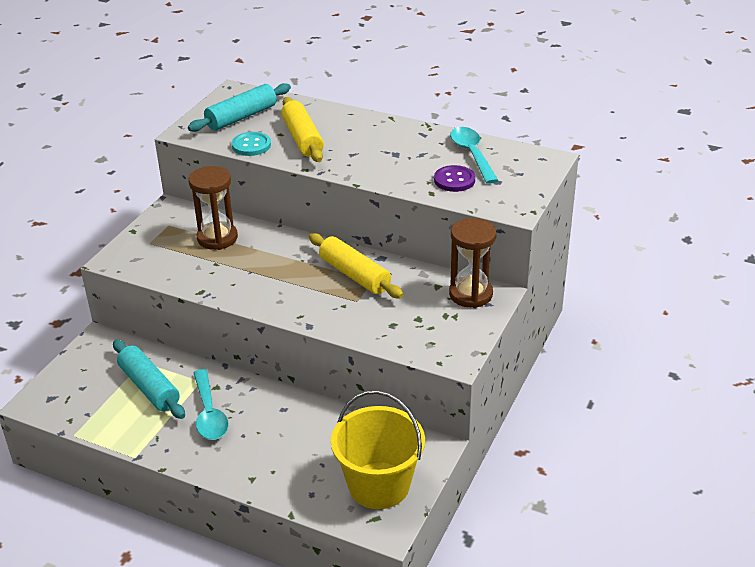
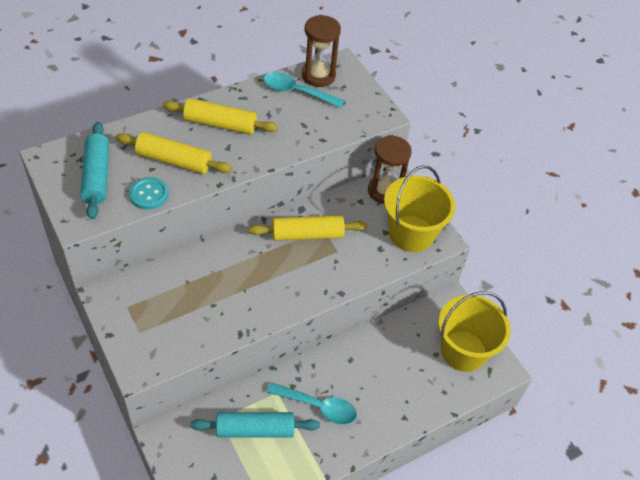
camera: 60 degrees left, 15 degrees up
brown hourglass [188,166,238,250] -> brown hourglass moved to [302,15,341,87]
purple button [434,165,475,192] -> none
none -> yellow rolling pin [163,98,278,135]
none -> yellow bucket [384,165,455,252]

